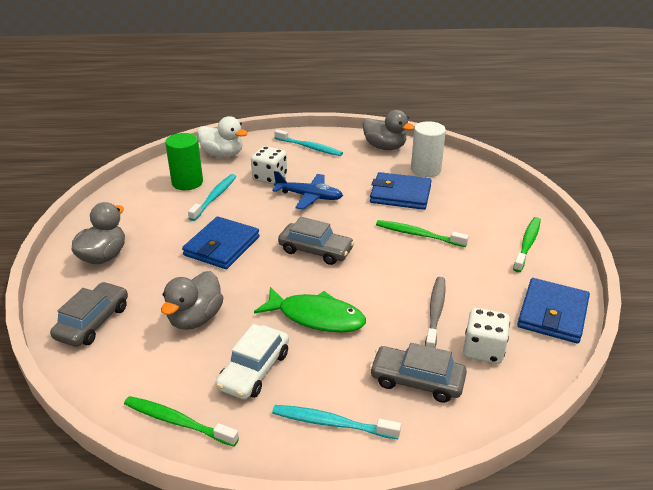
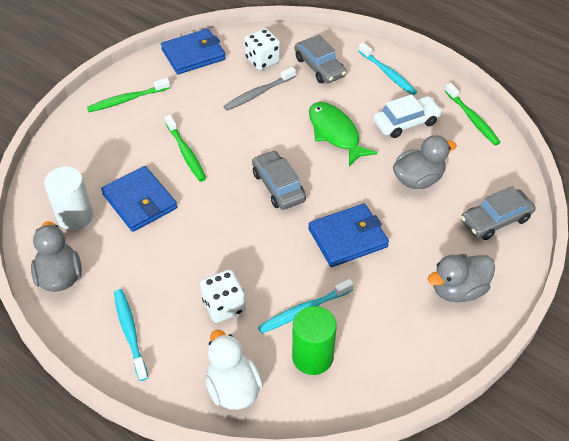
camera: 140 degrees left, 15 degrees up
blue plane [272,171,343,210] -> none

